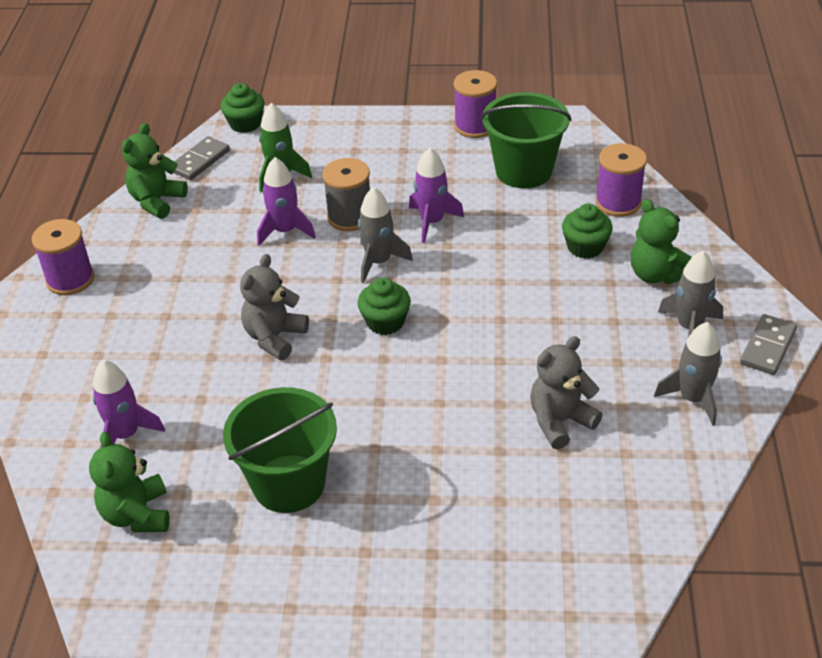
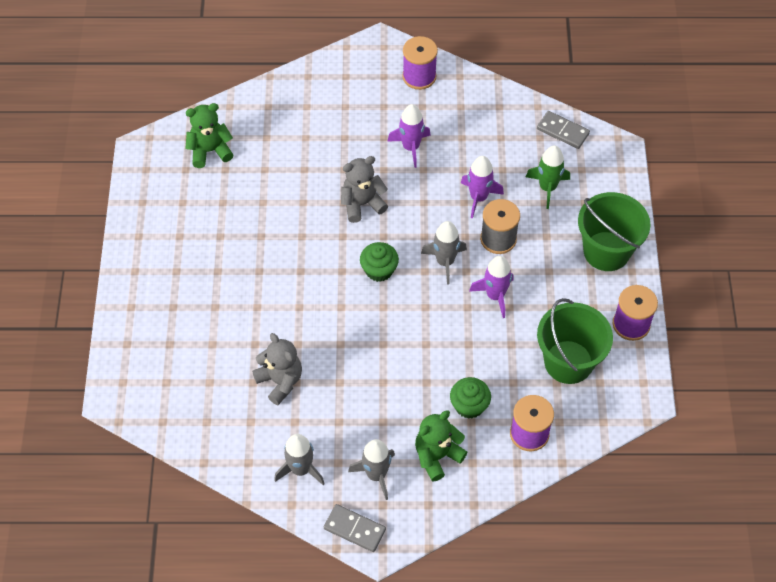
camera: 85 degrees right, 15 degrees up
purple rocket [93,360,165,448] -> purple rocket moved to [387,104,431,168]
green teddy bear [122,123,188,219] -> none
green cupcake [220,83,264,133] -> none
green bucket [223,387,337,513] -> green bucket moved to [578,192,651,271]
grey teddy bear [240,254,309,360] -> grey teddy bear turned 45 degrees counterclockwise [341,156,388,223]

